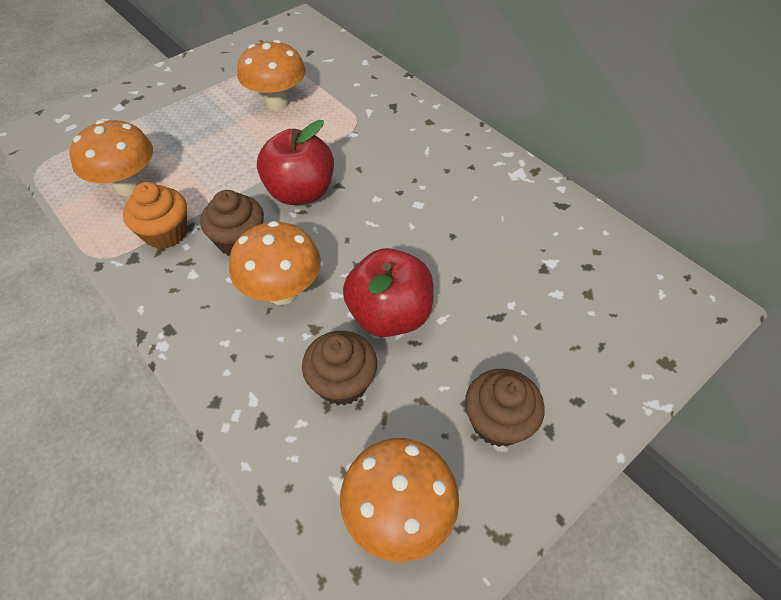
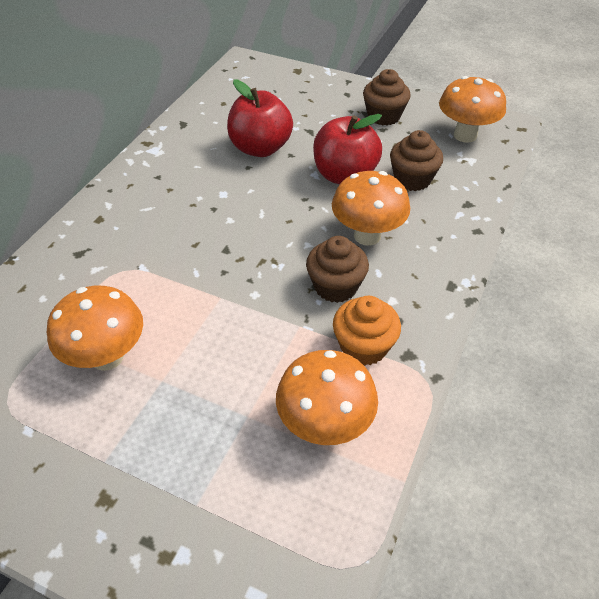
camera: 115 degrees left, 5 degrees down
red apple [257,120,334,205] -> red apple moved to [227,79,293,157]

